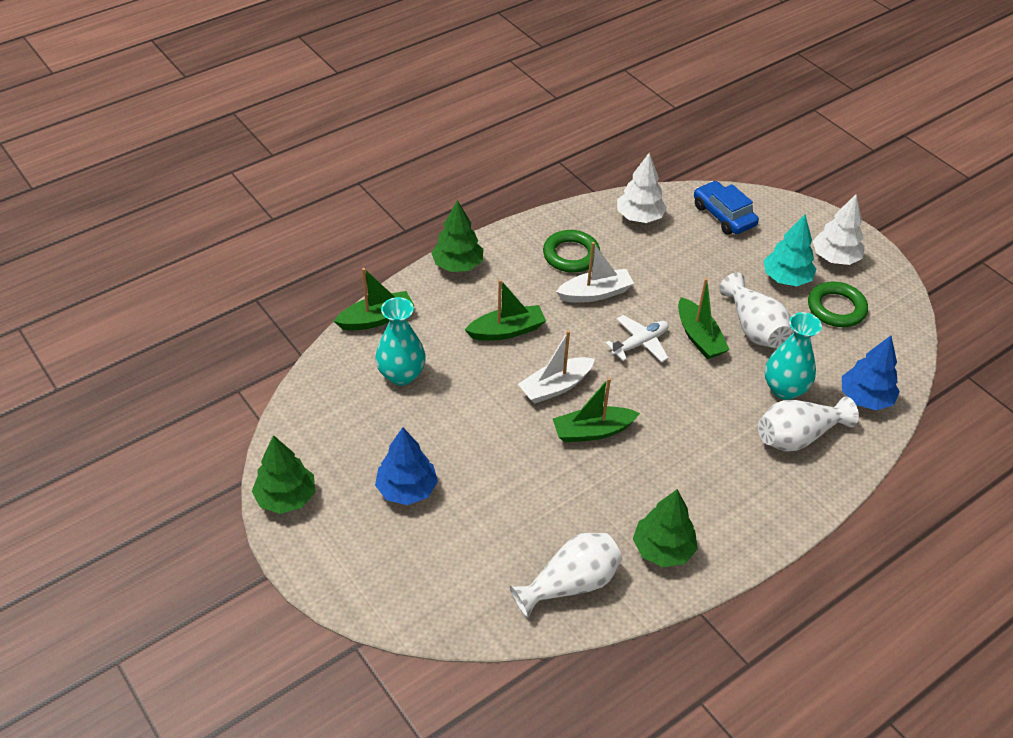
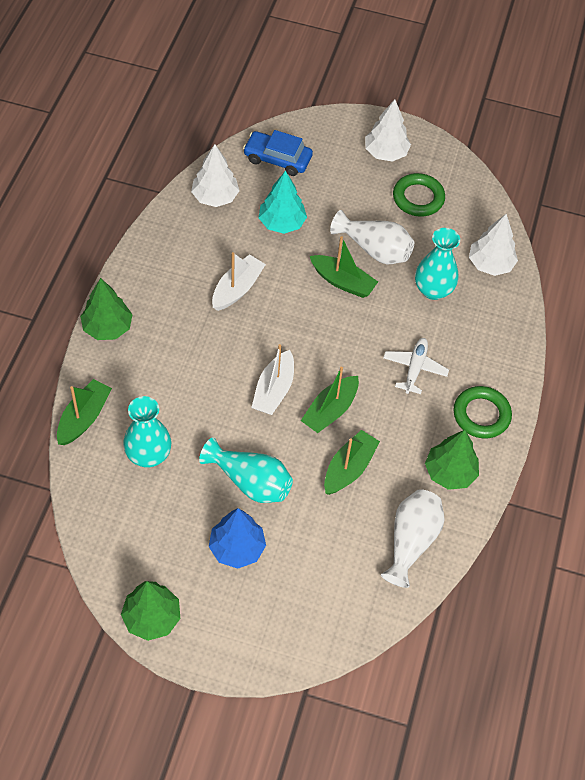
camera: 40 degrees left, 10 degrees up
green boat [465,279,546,341] -> green boat moved to [324,430,380,495]
green ring [543,230,600,273] -> green ring moved to [453,386,512,439]
white plane [605,315,669,362] -> white plane moved to [383,338,449,394]
white vase [758,397,859,452] -> none
turquoise tree [764,215,817,286] -> turquoise tree moved to [259,171,307,234]
blue tree [842,336,900,410] -> white tree [469,214,518,276]
none -> turquoise vase [199,437,293,503]

